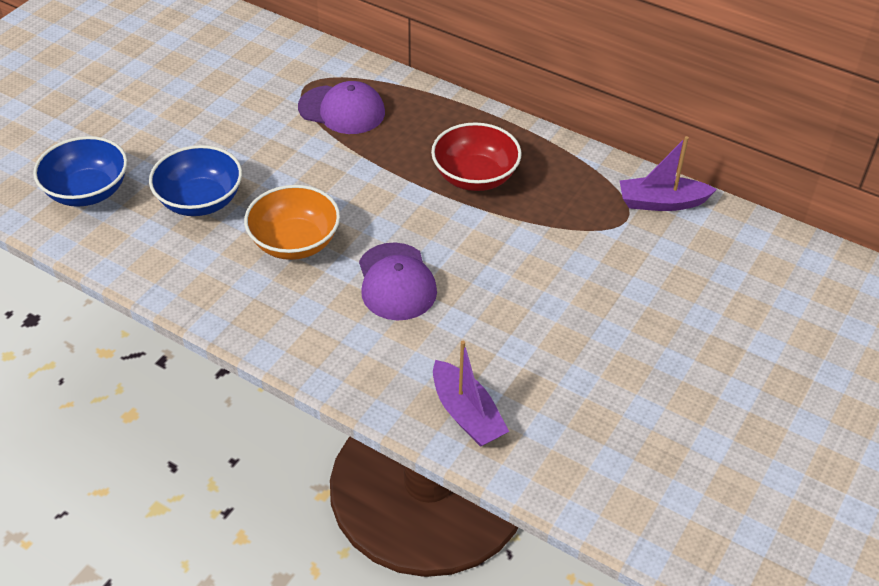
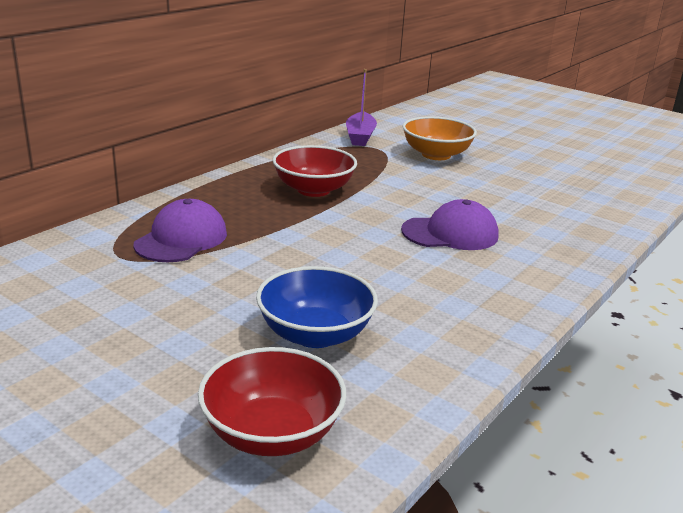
camera: 85 degrees left, 20 degrees down
blue bowl [33,136,127,207] -> red bowl [198,347,346,456]
orange bowl [244,185,340,260] -> orange bowl moved to [402,116,477,160]
purple boat [433,341,509,447] -> none

